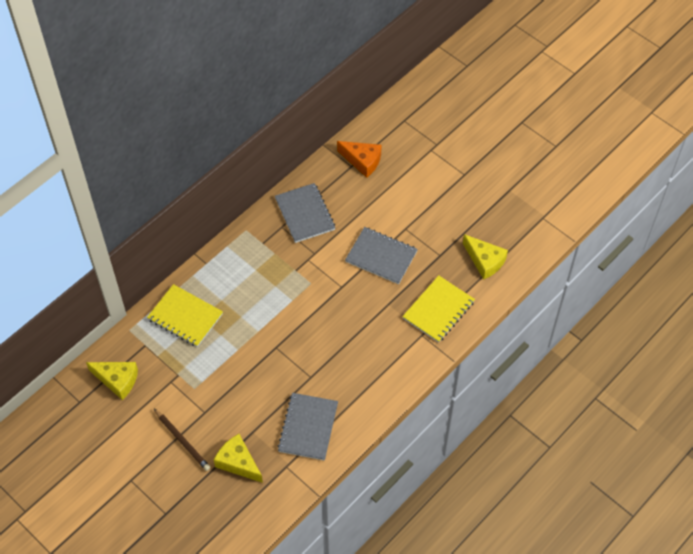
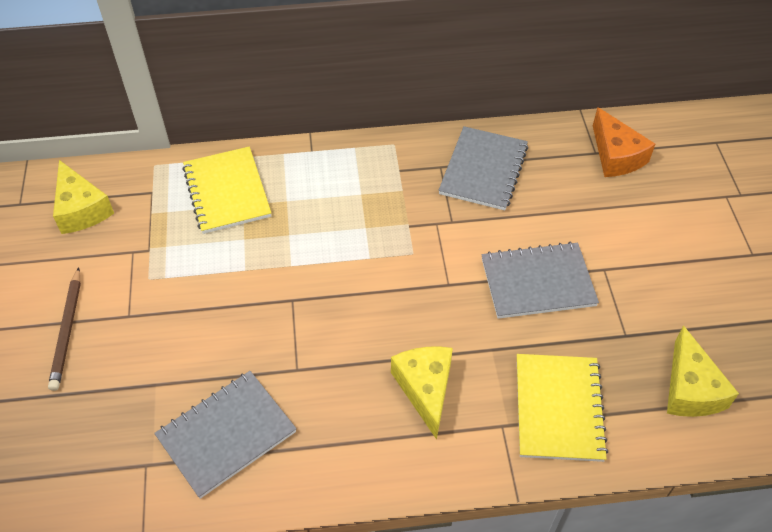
camera: 40 degrees right, 5 degrees down
yellow cheese [214,434,263,483] -> yellow cheese moved to [391,346,453,440]
grey notebook [345,227,418,284] -> grey notebook turned 75 degrees counterclockwise [482,242,599,319]
yellow notebook [402,275,475,343] -> yellow notebook turned 75 degrees counterclockwise [517,354,608,462]

